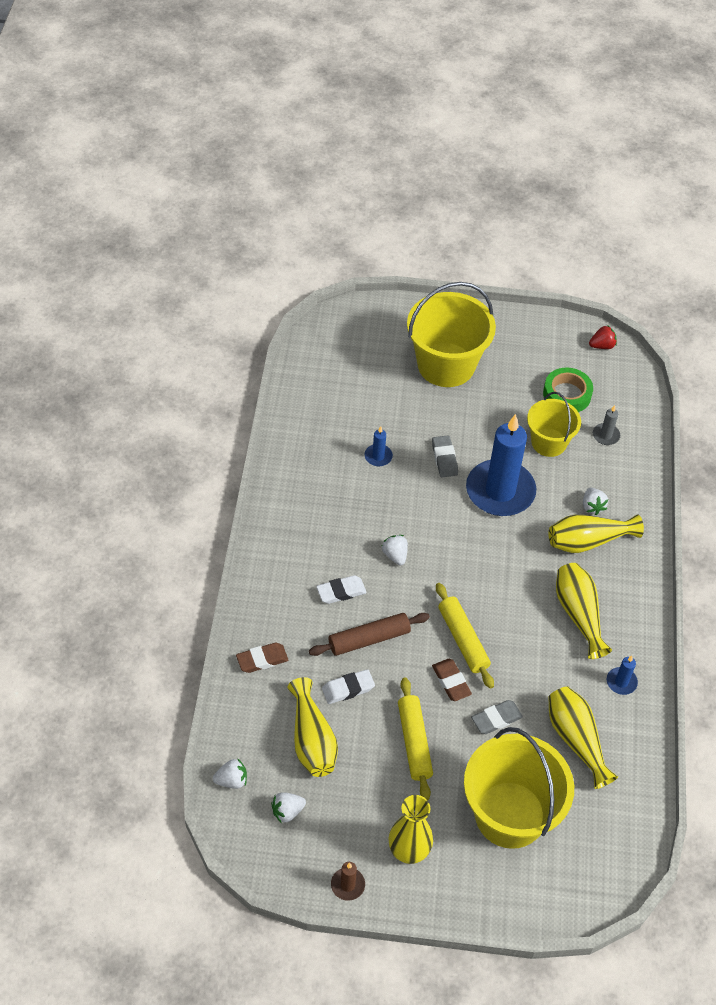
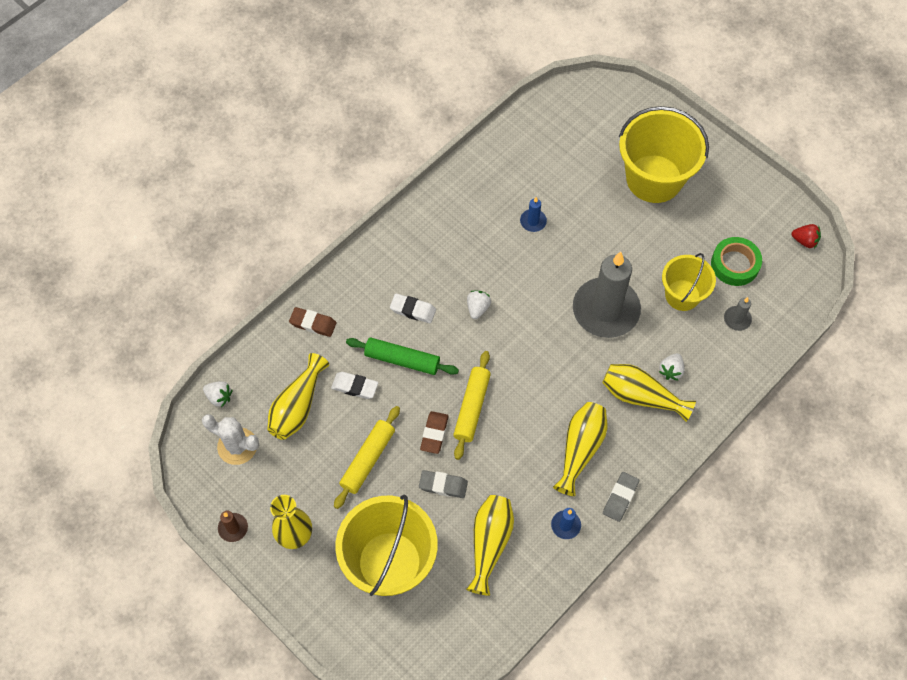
camera: 40 degrees right, 10 degrees up
white strawberry [271,792,306,823] -> white cactus [202,414,259,465]
brown rolling pin [309,613,430,656] -> green rolling pin [346,338,459,375]
grey eraser [432,435,458,477] -> grey eraser moved to [603,472,639,522]
blue candle [466,414,536,516] -> grey candle [573,252,641,338]

